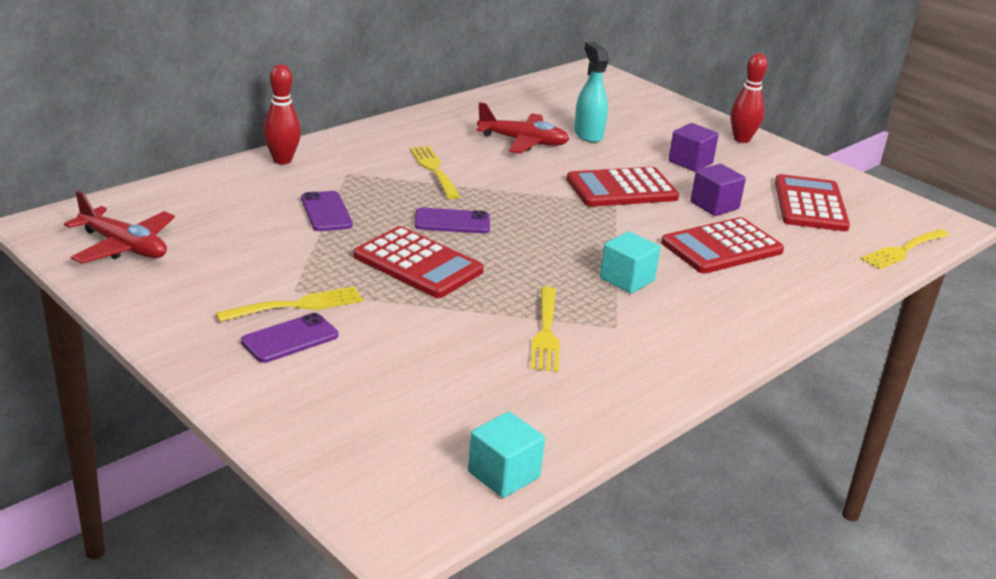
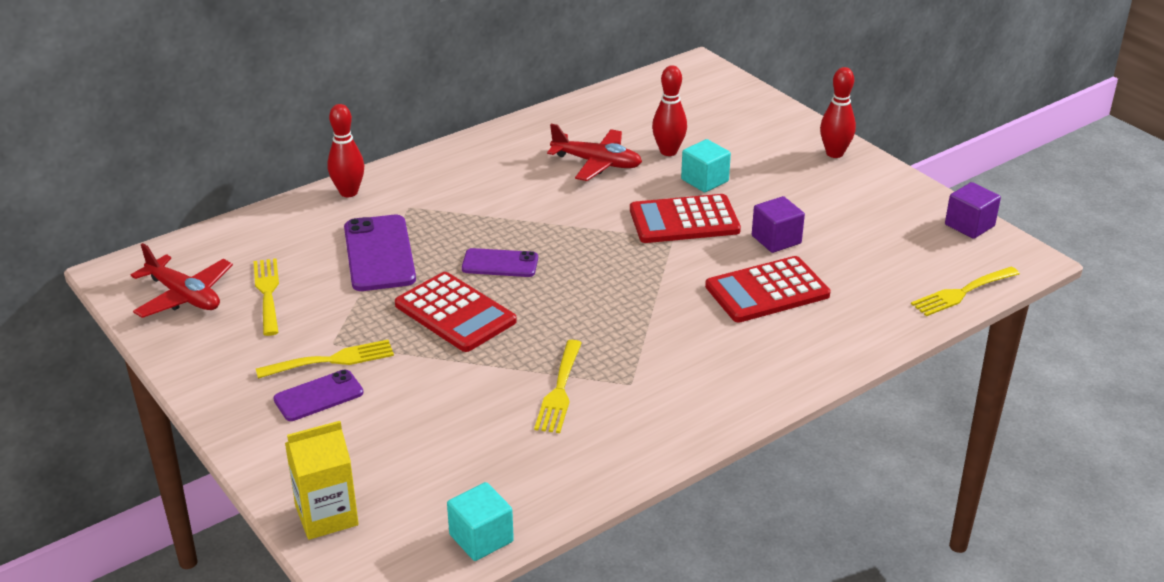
camera: 10 degrees right, 5 degrees up
purple phone [301,191,353,231] -> purple phone [344,215,416,291], size x1.63
yellow fork [410,146,460,199] -> yellow fork moved to [254,258,279,336]
turquoise spray bottle [574,42,609,143] -> red bowling pin [652,65,687,156]
turquoise cube [600,231,661,294] -> turquoise cube moved to [681,139,731,192]
purple cube [668,123,719,172] -> purple cube moved to [945,182,1001,239]
red calculator [775,174,850,231] -> none
none -> yellow carton [285,421,359,540]

